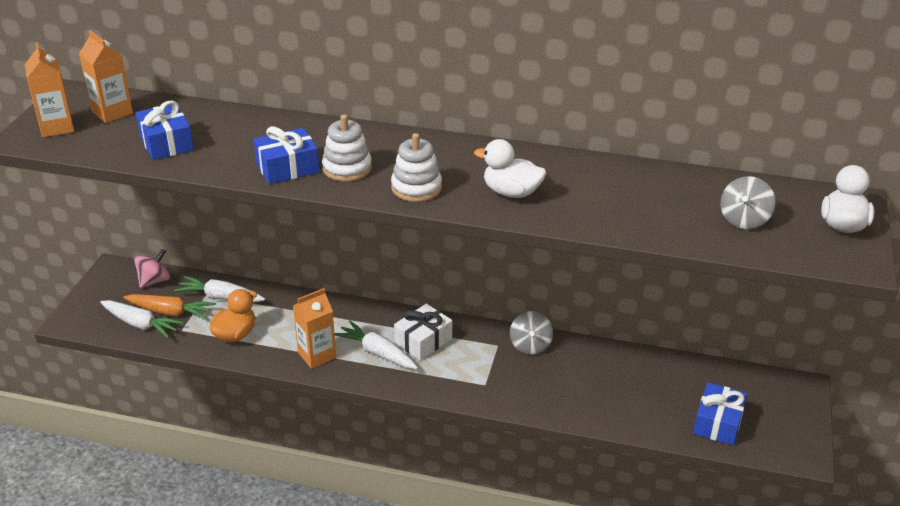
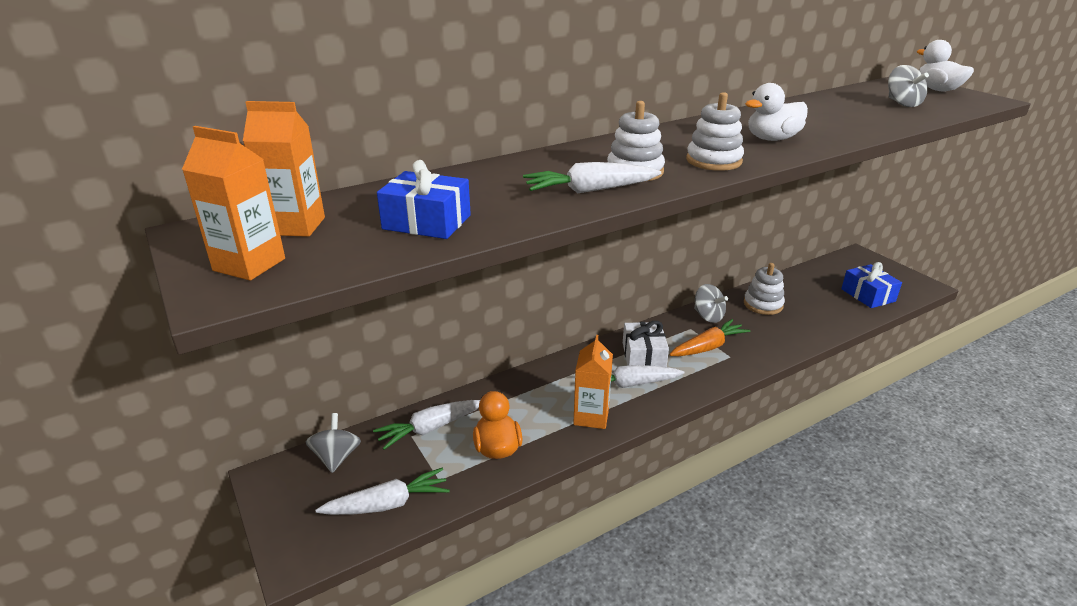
camera: 45 degrees left, 5 degrees down
orange carrot [123,294,216,320] -> orange carrot moved to [669,319,750,356]
pink spinning top [134,249,171,288] -> grey spinning top [306,413,361,473]
blue gift [253,126,319,184] -> white carrot [523,162,661,193]
none -> white stacking toy [744,263,785,315]

